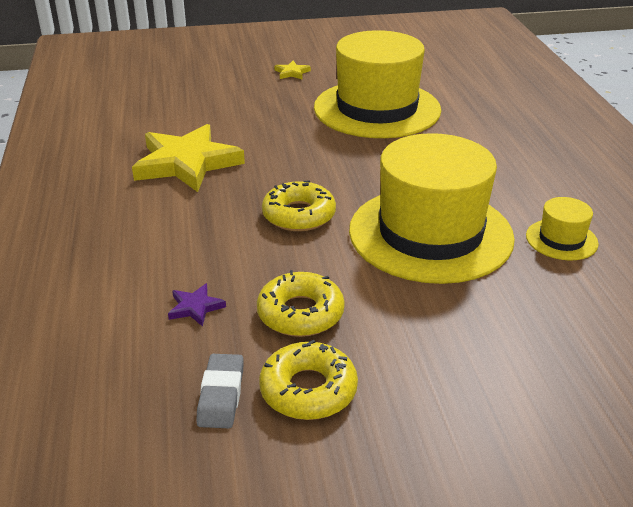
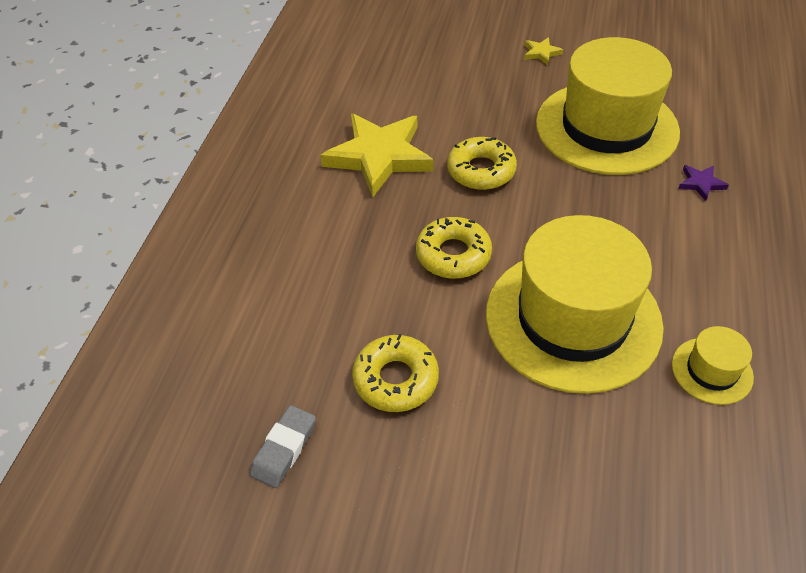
camera: 25 degrees right, 15 degrees up
purple star [168,283,226,327] -> purple star moved to [678,165,729,201]
yellow donut [259,340,358,420] -> yellow donut moved to [447,137,517,190]

